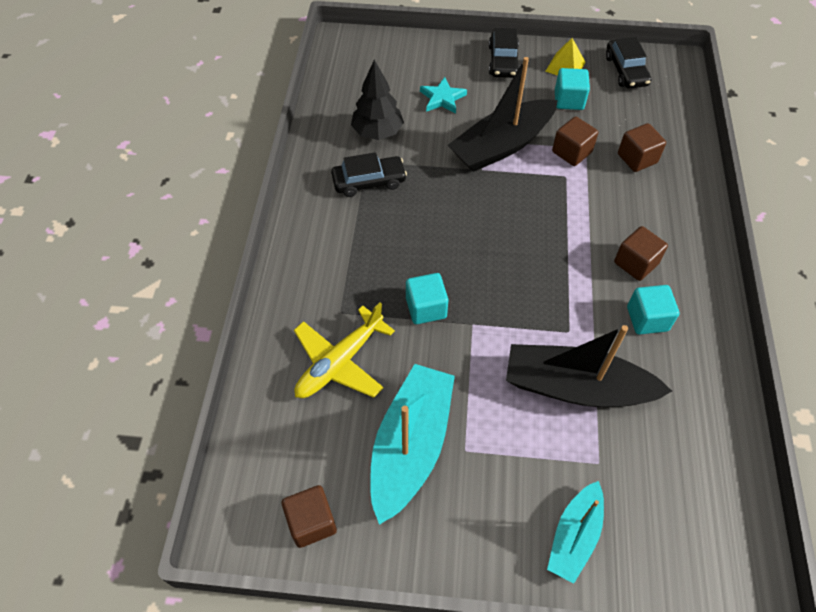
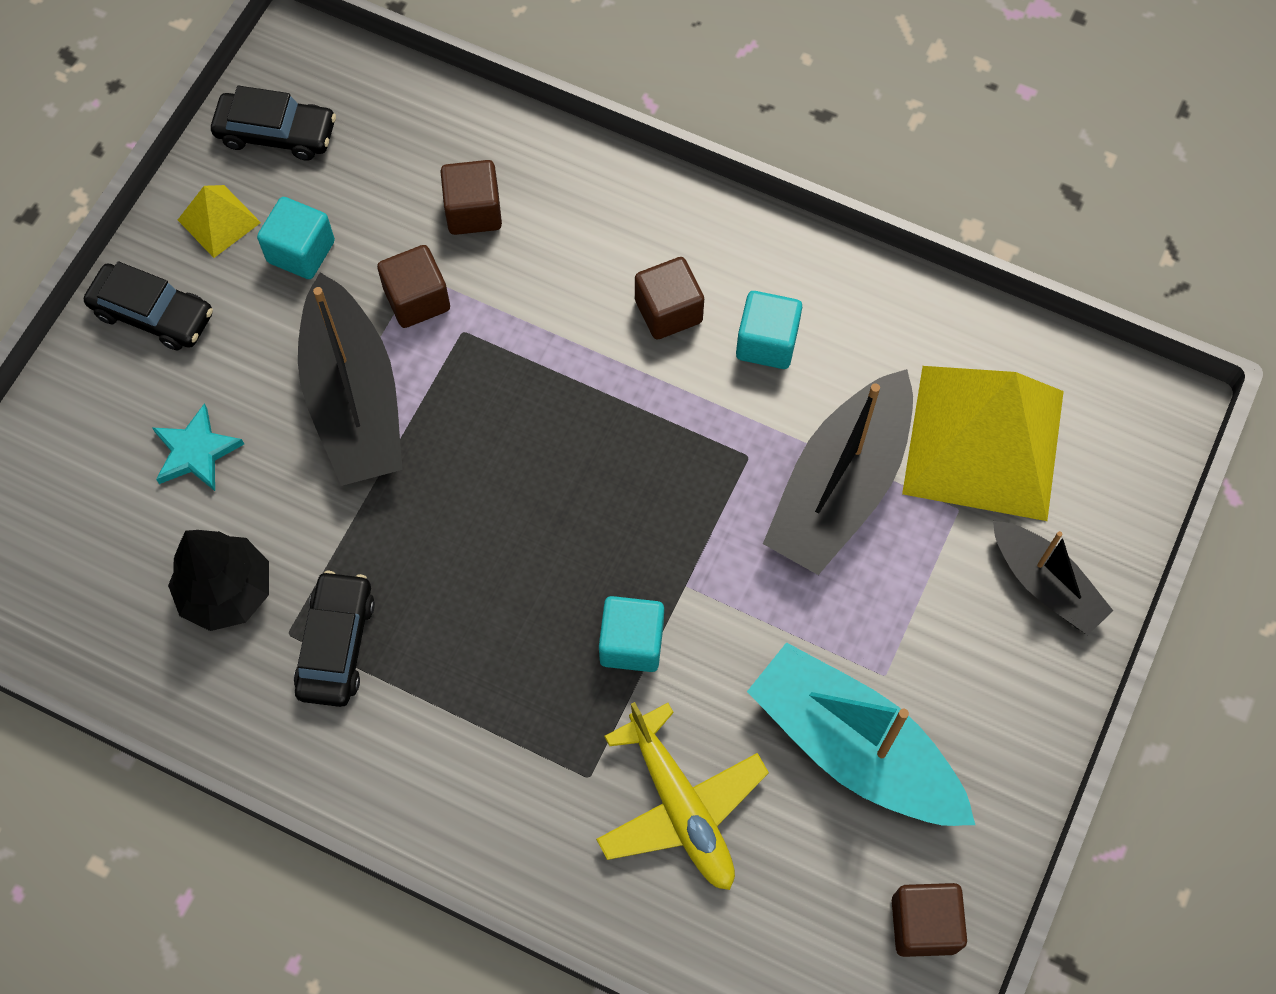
camera: 70 degrees left, 10 degrees up
turquoise boat [547,481,604,583] -> black boat [993,521,1113,635]
none -> yellow pyramid [902,366,1064,521]

